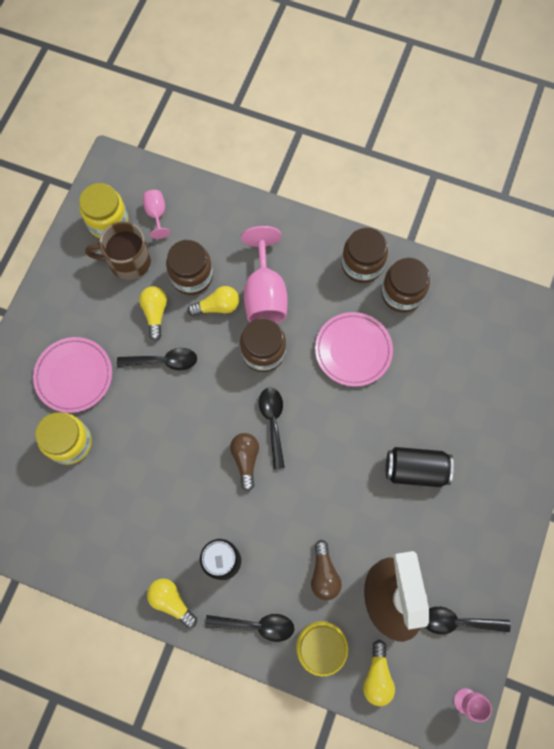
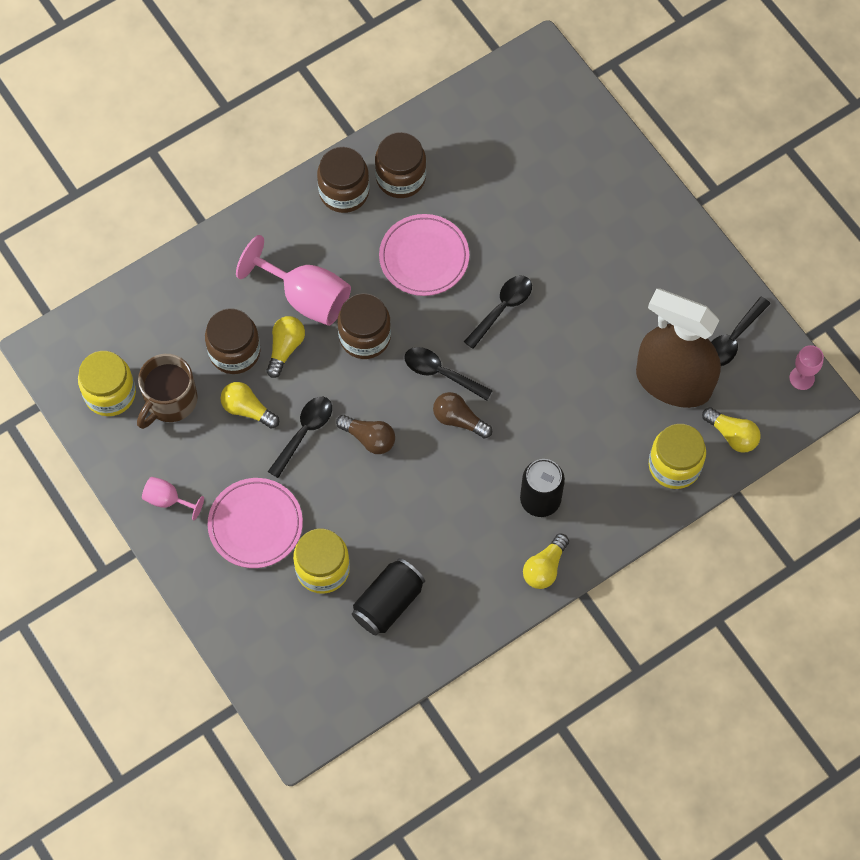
camera: 55 degrees left, 5 degrees down
pink goblet [143,190,170,239] -> pink goblet moved to [142,477,204,520]
yellow light bulb [147,578,197,628] -> yellow light bulb turned 45 degrees counterclockwise [523,534,569,589]
black spoon [205,614,294,642] -> black spoon moved to [464,275,532,349]
brown light bulb [311,540,342,600] -> brown light bulb moved to [336,415,395,454]
black can [386,447,454,487] -> black can moved to [352,558,425,636]

